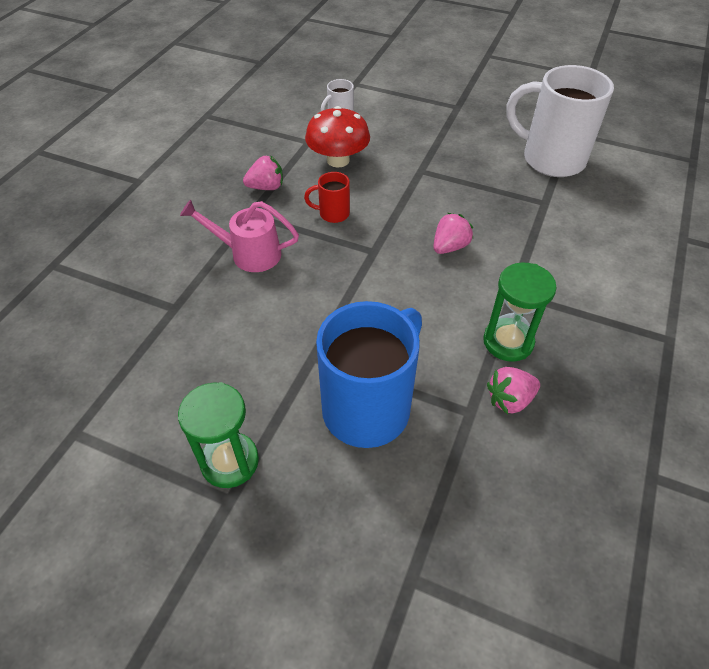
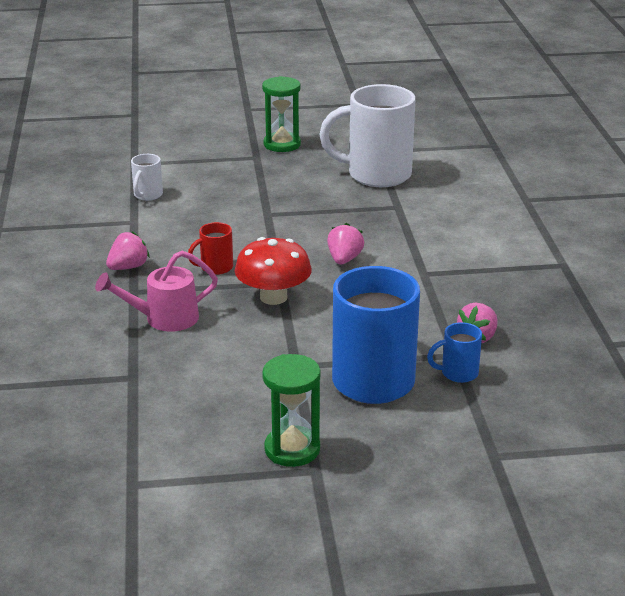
camera: 30 degrees left, 20 degrees down
red mushroom [305,106,370,168] -> red mushroom moved to [235,237,312,305]
green hourglass [483,263,557,362] -> green hourglass moved to [262,76,301,152]
none -> blue mug [427,322,482,383]

